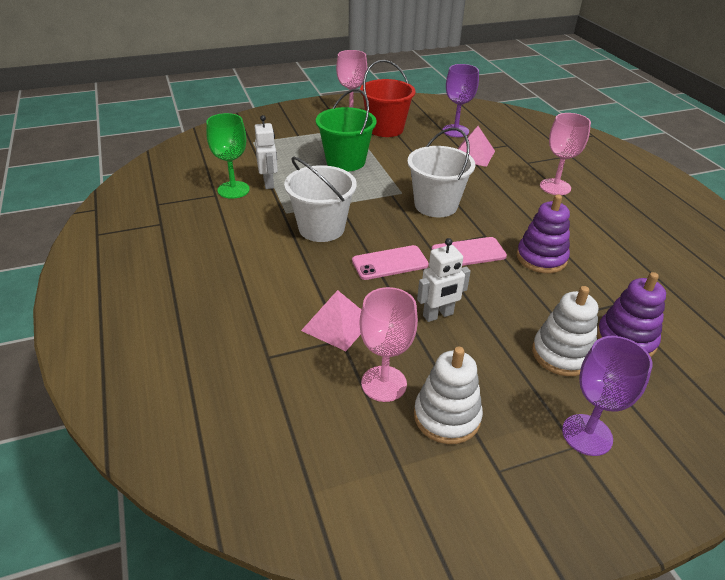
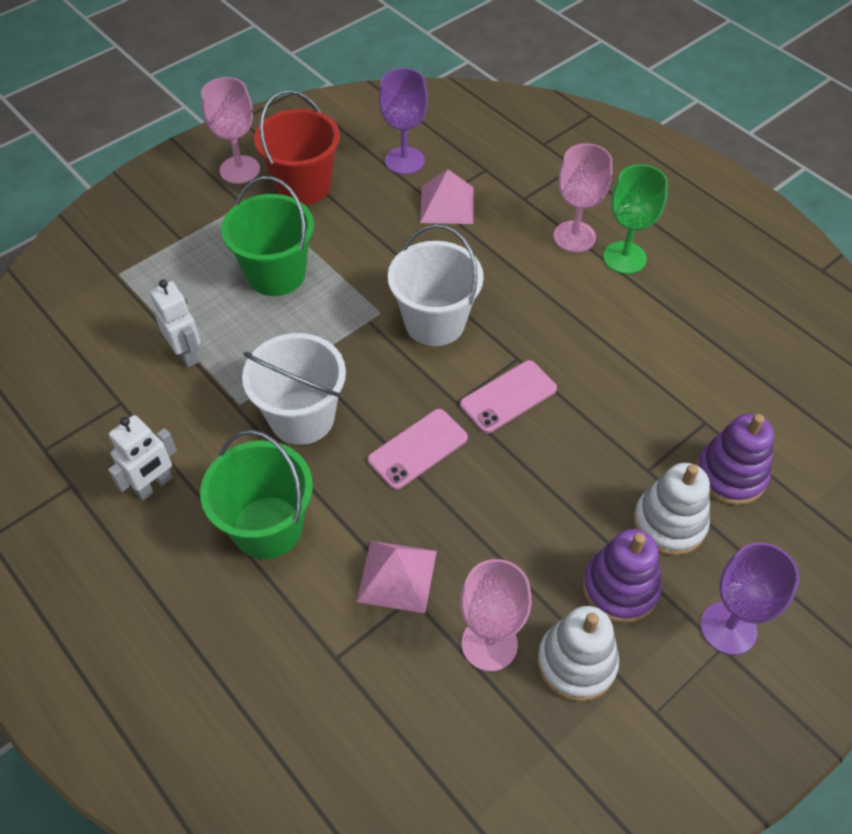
camera: 20 degrees left, 15 degrees up
green goblet [206,113,250,199] -> green goblet moved to [603,164,668,274]
white robot [417,238,471,322] -> white robot moved to [108,415,177,501]
purple stacking toy [517,194,570,273] -> purple stacking toy moved to [582,529,662,623]
none -> green bucket [200,430,313,559]

